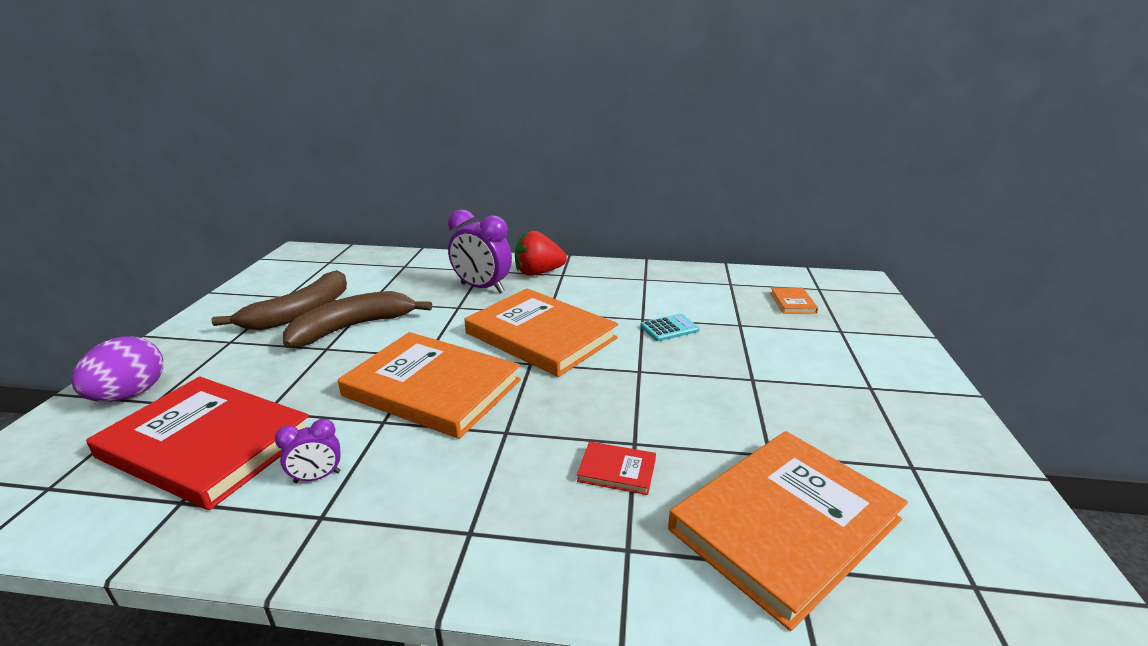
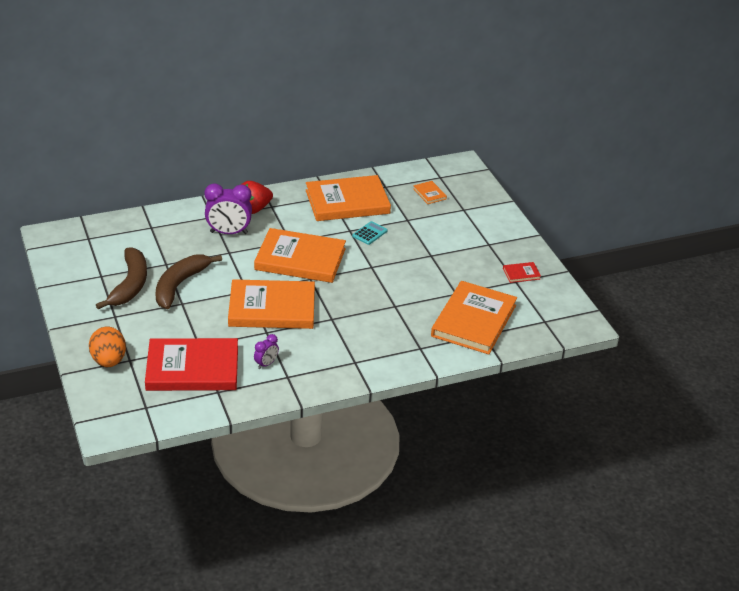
camera: 30 degrees left, 10 degrees up
purple egg [71,336,163,402] -> orange egg [89,327,126,367]
red book [577,441,656,495] -> red book moved to [503,262,541,283]
none -> orange book [306,175,391,221]

